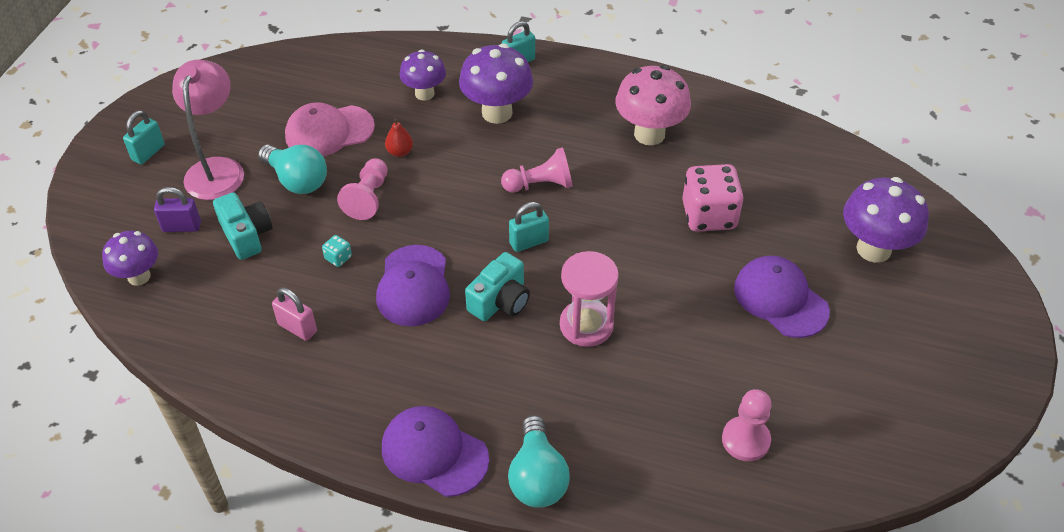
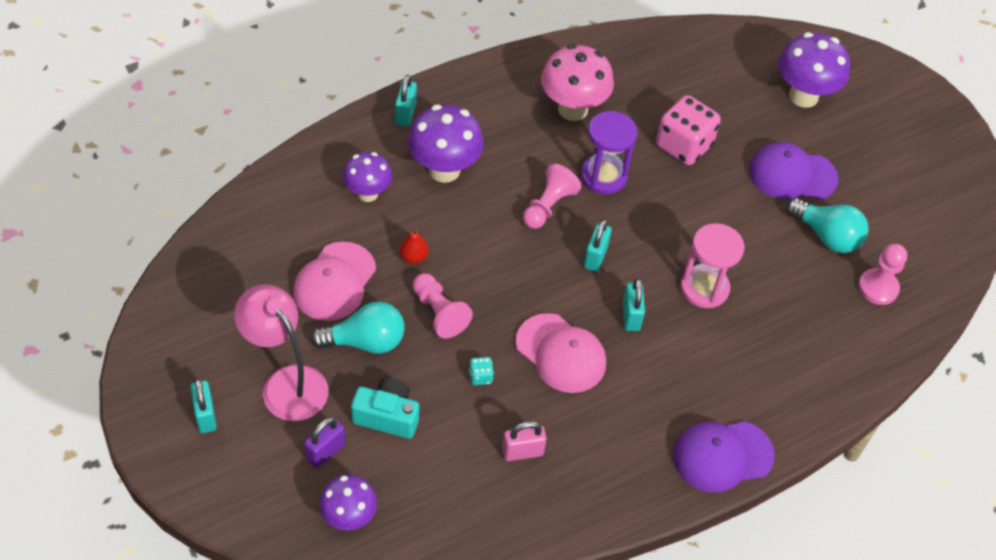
camera: 50 degrees left, 5 degrees up
purple cap [376,245,450,326] -> pink cap [516,313,606,393]
turquoise camera [465,252,530,321] -> turquoise padlock [622,279,645,331]
turquoise light bulb [508,415,570,508] -> turquoise light bulb moved to [786,198,869,253]
none -> purple hourglass [581,111,637,194]

